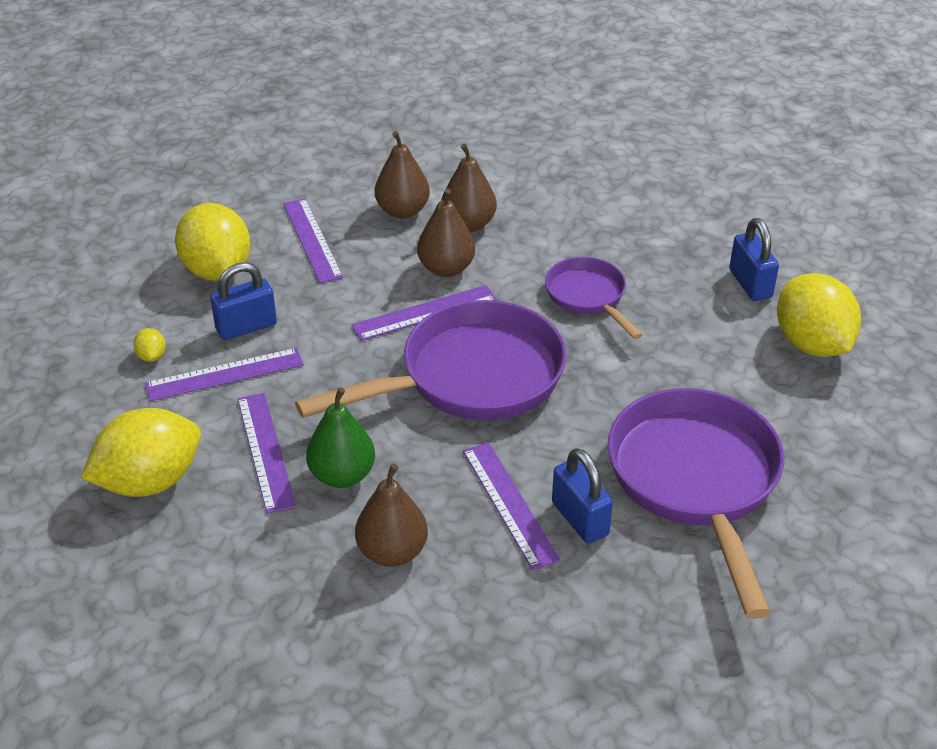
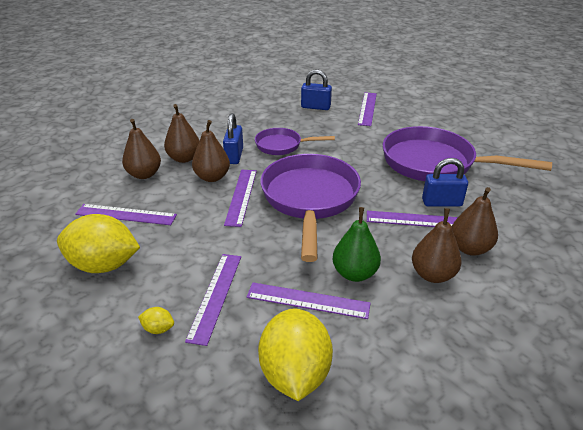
camera: 60 degrees left, 5 degrees down
blue padlock [210,262,277,340] -> blue padlock moved to [223,113,243,164]
yellow lemon [777,273,861,357] -> purple ruler [358,92,377,126]
none -> brown pear [452,187,498,255]

